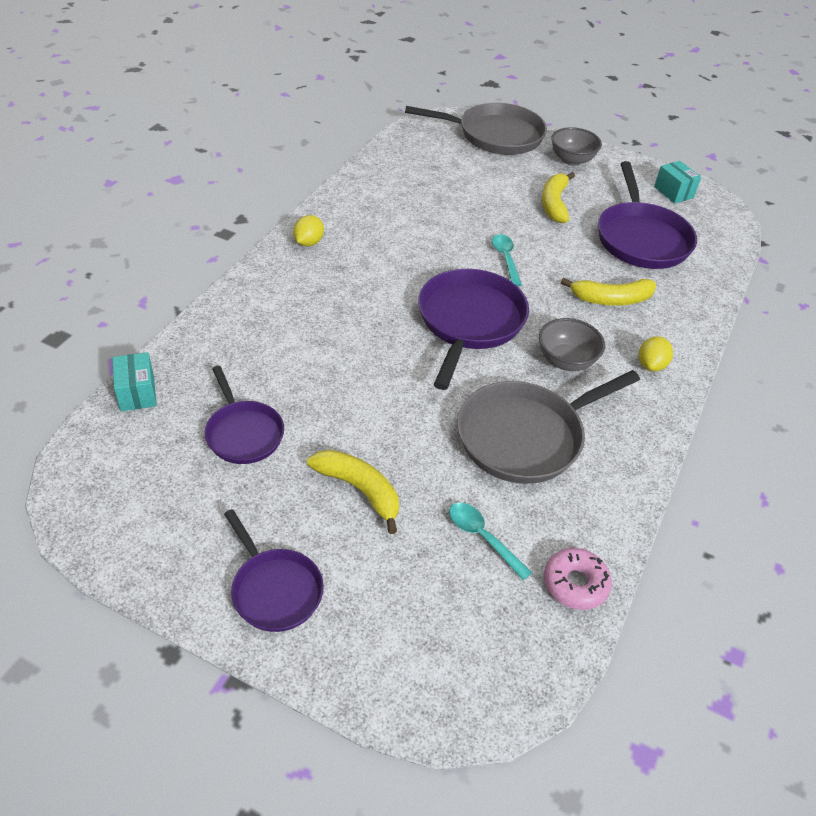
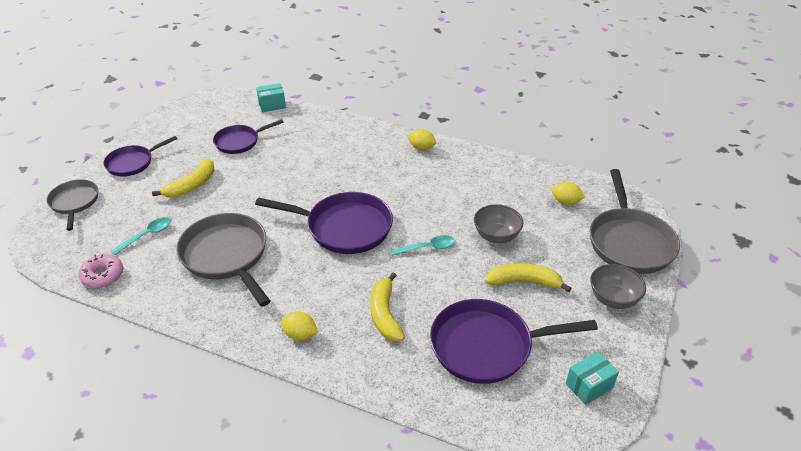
camera: 90 degrees right, 5 degrees down
grey bowl [539,318,605,371] -> grey bowl moved to [474,204,523,243]
none -> grey pan [46,179,98,231]
none -> yellow lemon [552,182,585,205]

